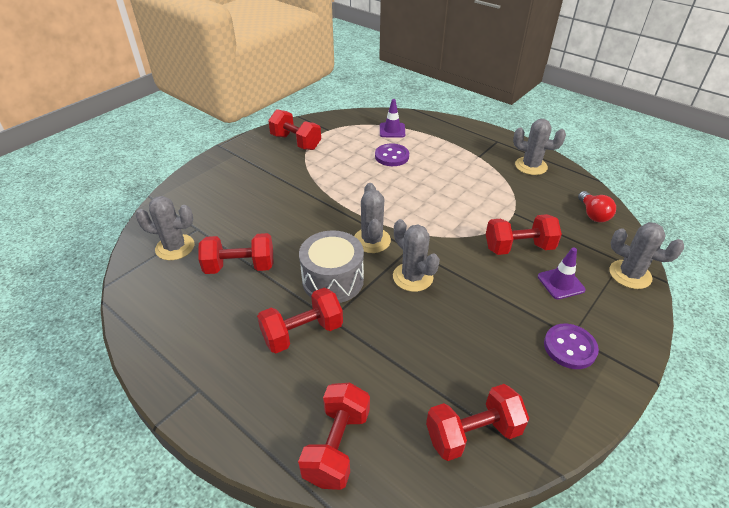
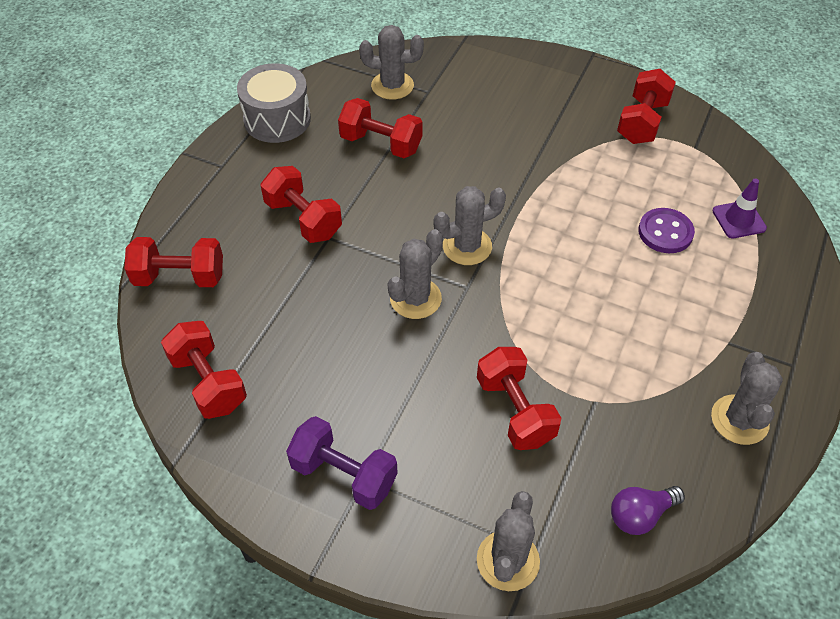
camera: 75 degrees right, 10 degrees up
grey cactus [136,196,195,260] -> grey cactus turned 75 degrees counterclockwise [359,25,424,100]
red dumbbell [198,233,273,274] -> red dumbbell turned 45 degrees counterclockwise [338,98,422,158]
grey drum [299,230,364,303] -> grey drum moved to [237,63,311,143]
purple traffic cone [538,248,585,299] -> none
purple button [544,324,599,369] -> purple dumbbell [286,416,398,510]
red light bulb [578,191,616,222] -> purple light bulb [611,486,685,535]

